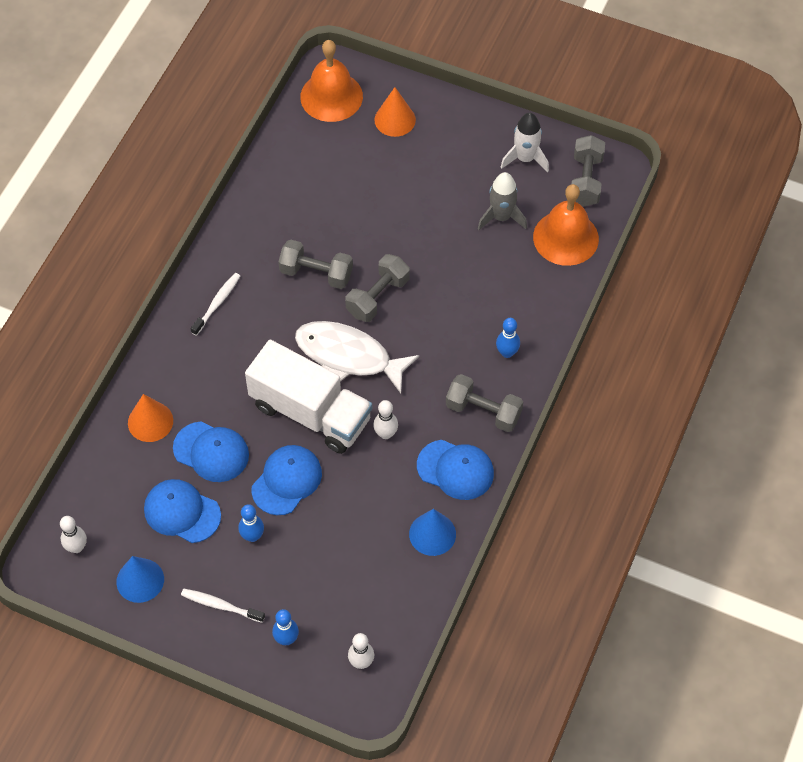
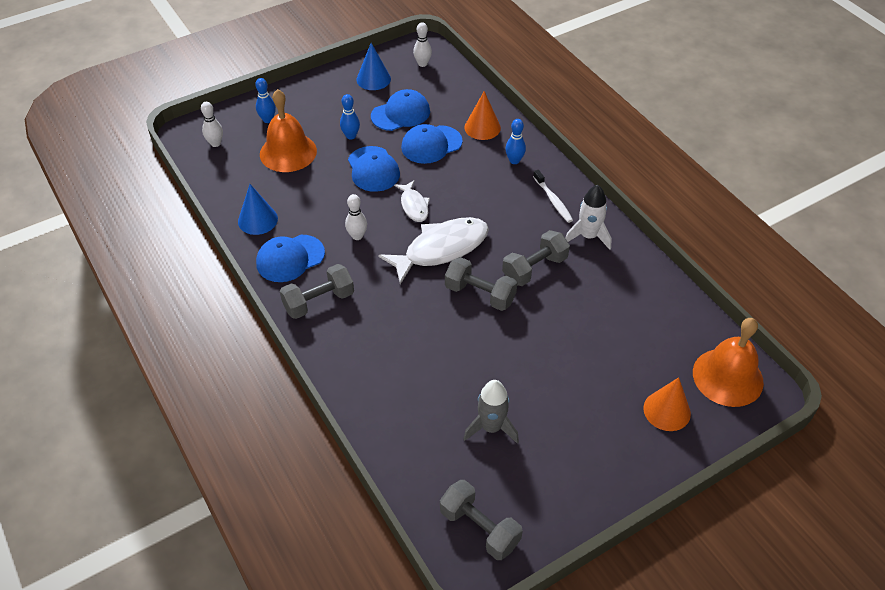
camera: 125 degrees right, 10 degrees down
white toothbrush [181,589,265,623] -> none
white truck [245,339,372,454] -> white fish [394,180,430,222]
grey dumbbell [345,254,410,322] -> grey dumbbell turned 45 degrees counterclockwise [445,257,517,311]
blue bowling pin [496,318,520,358] -> blue bowling pin moved to [505,119,526,164]
white rocket [501,113,549,172] -> white rocket moved to [566,185,612,250]
orange bell [533,184,599,266] -> orange bell moved to [260,89,317,172]

